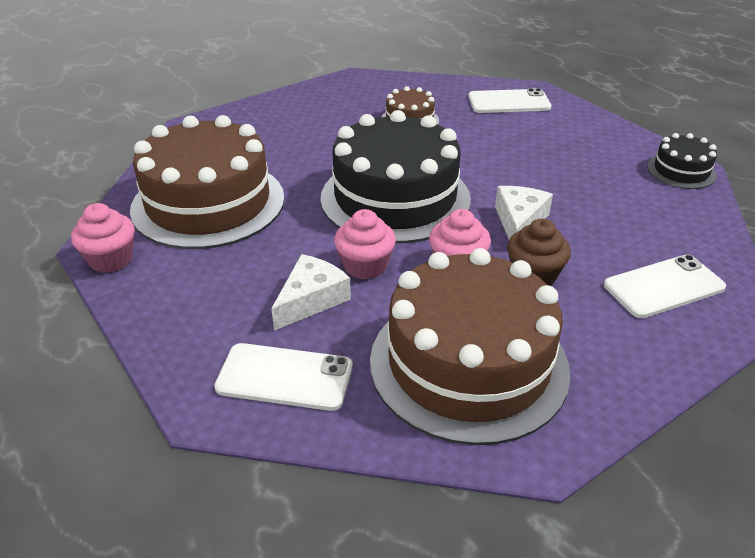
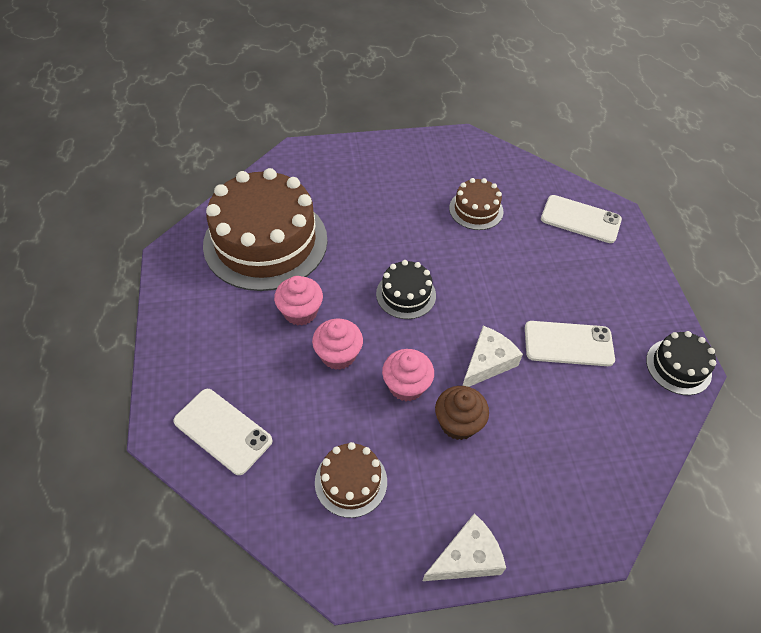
camera: 25 degrees right, 15 degrees up
pink cupcake [71,203,135,273] -> pink cupcake moved to [274,276,323,326]
white cheese [271,254,351,331] -> white cheese moved to [423,513,506,581]
black cake [320,110,471,243] -> black cake [376,260,436,319], size x0.46
brown cake [370,248,570,445] -> brown cake [315,442,387,518], size x0.46
white phone [604,254,726,318] -> white phone moved to [525,321,615,366]

